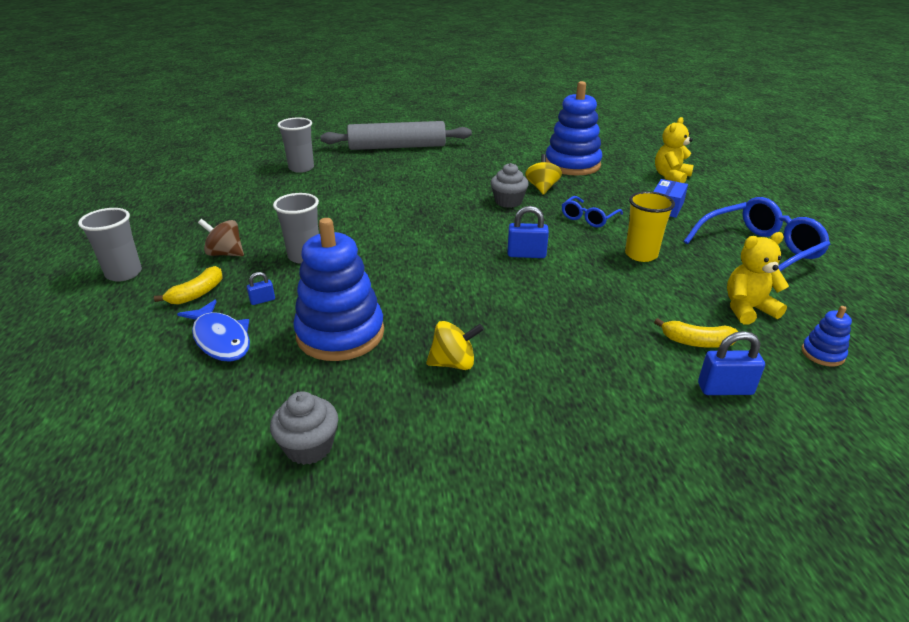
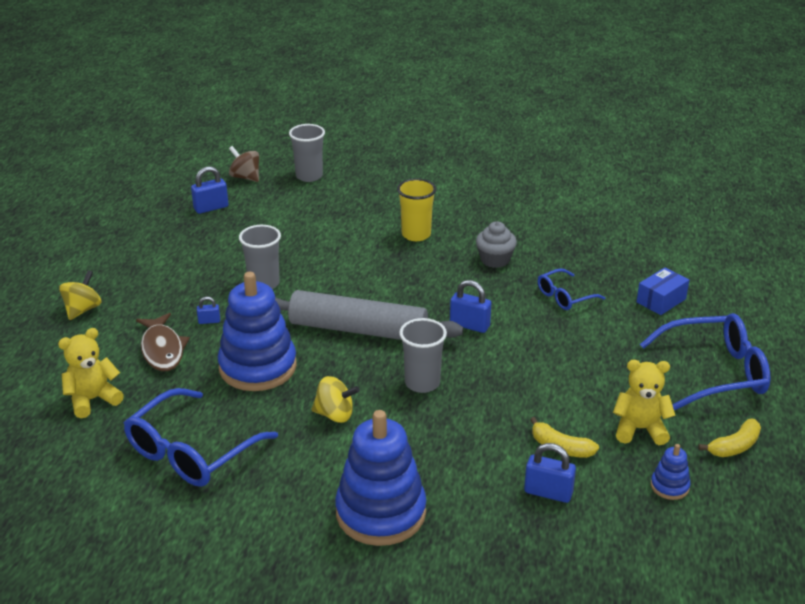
camera: 20 degrees right, 0 degrees up
grey cup [78,208,142,282] -> grey cup moved to [399,318,447,393]
yellow banana [154,266,223,305] -> yellow banana moved to [698,419,761,457]
blue fish [177,300,250,362] -> brown fish [136,313,190,371]
brown spinning top [198,219,244,256] -> brown spinning top moved to [229,146,259,182]
grey cupcake [270,391,338,465] -> blue glasses [124,388,278,487]
grey rolling pin [320,121,472,150] -> grey rolling pin moved to [275,290,463,340]
yellow spinning top [525,154,562,195] -> yellow spinning top moved to [59,270,101,320]
blue stacking toy [546,81,602,175] -> blue stacking toy moved to [335,410,426,546]
yellow cup [625,191,675,262] -> yellow cup moved to [397,178,436,241]
yellow teddy bear [655,117,694,183] -> yellow teddy bear moved to [58,328,124,418]
none -> blue padlock [191,166,228,214]

